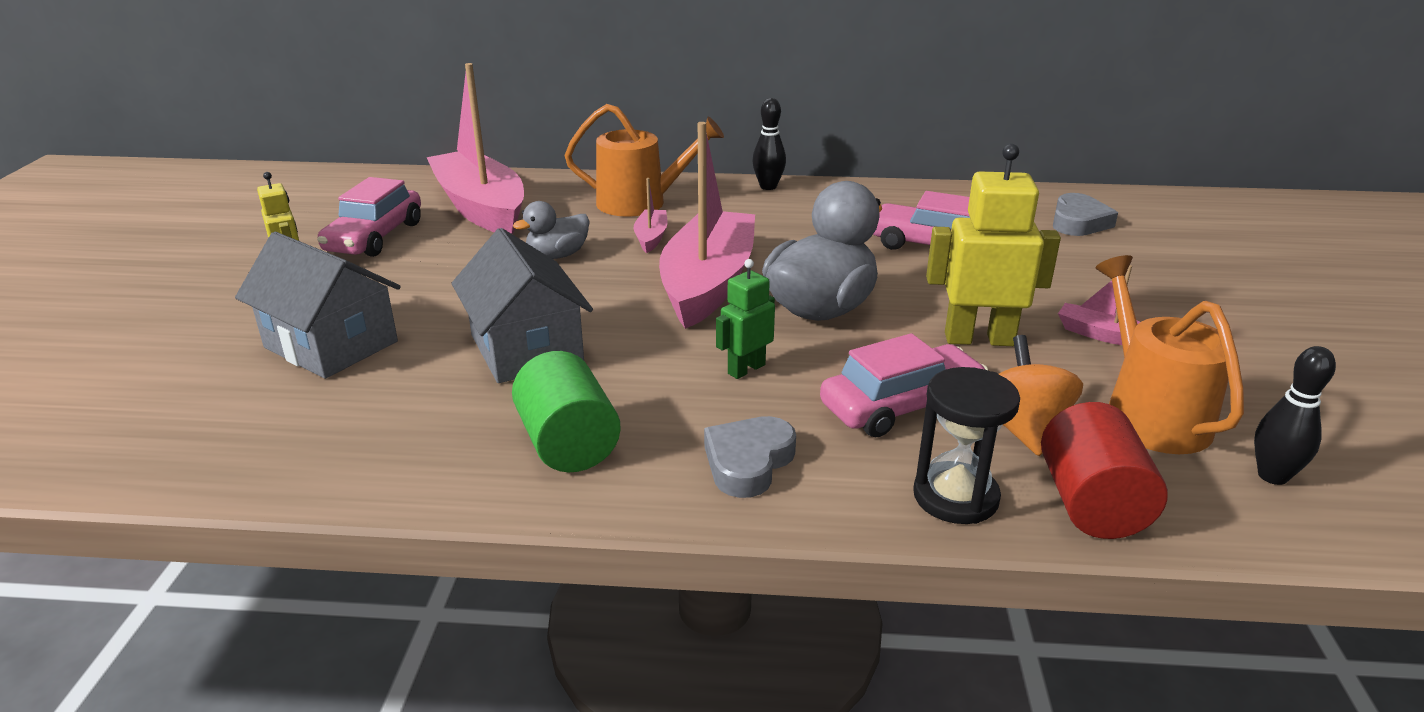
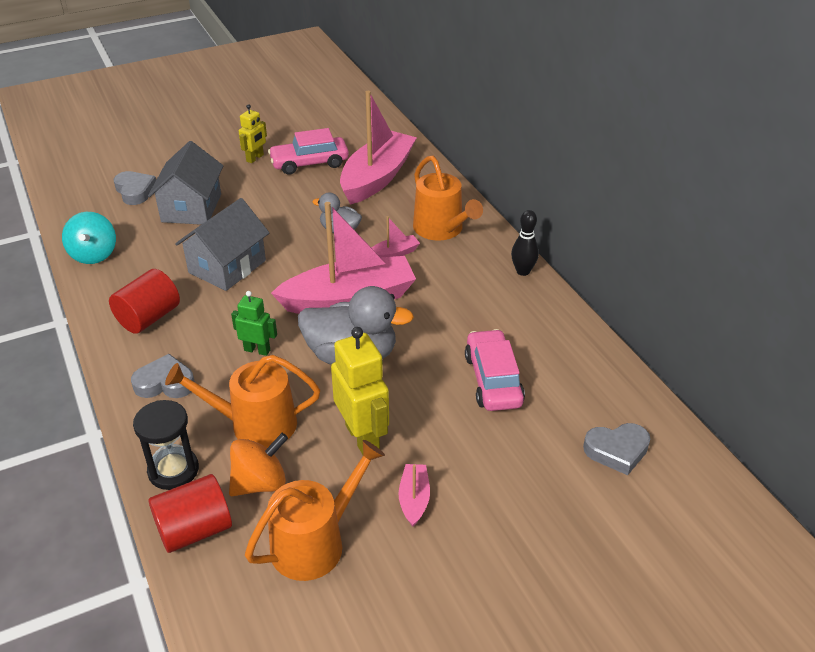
camera: 60 degrees right, 10 degrees up
green cylinder [512,351,621,472] -> red cylinder [109,269,180,334]
pink car [820,333,988,438] -> orange watering can [165,355,320,448]
black bowling pin [1254,346,1336,485] -> none
none -> turquoise spinning top [62,212,116,264]
none -> grey heart [114,171,156,205]

